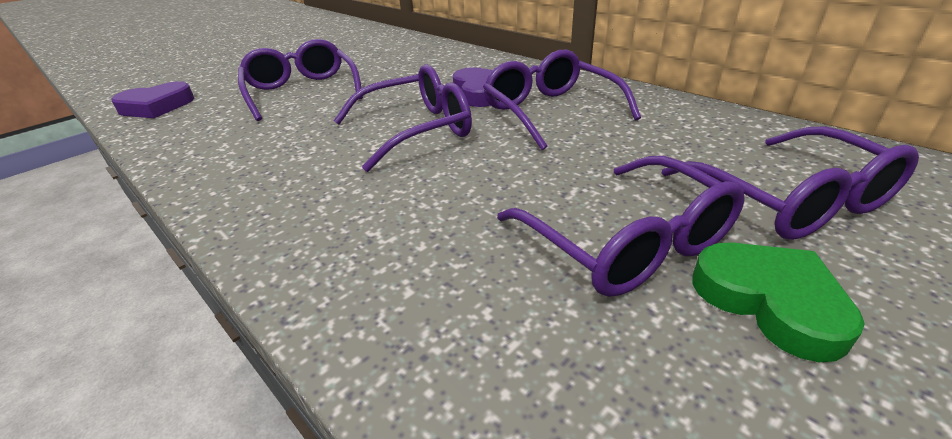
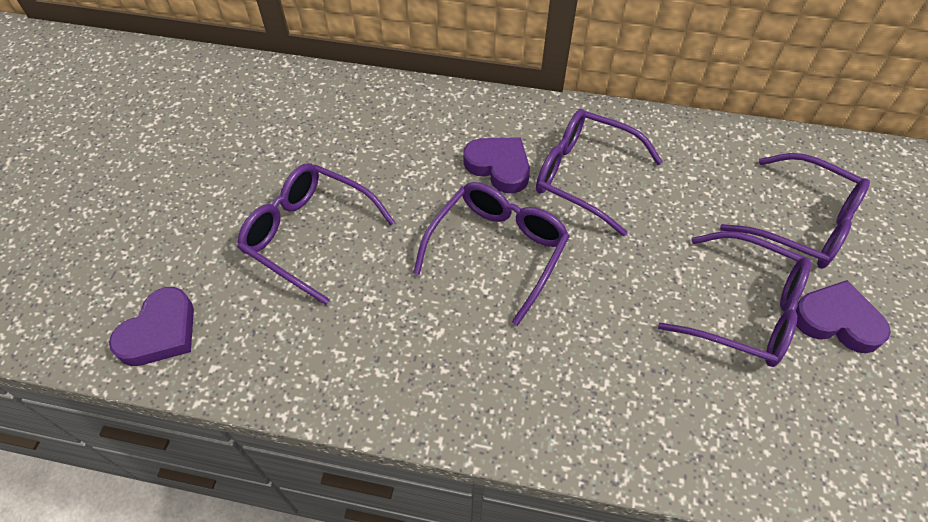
camera: 35 degrees left, 20 degrees up
green heart [692,242,865,362] -> purple heart [796,280,891,353]

